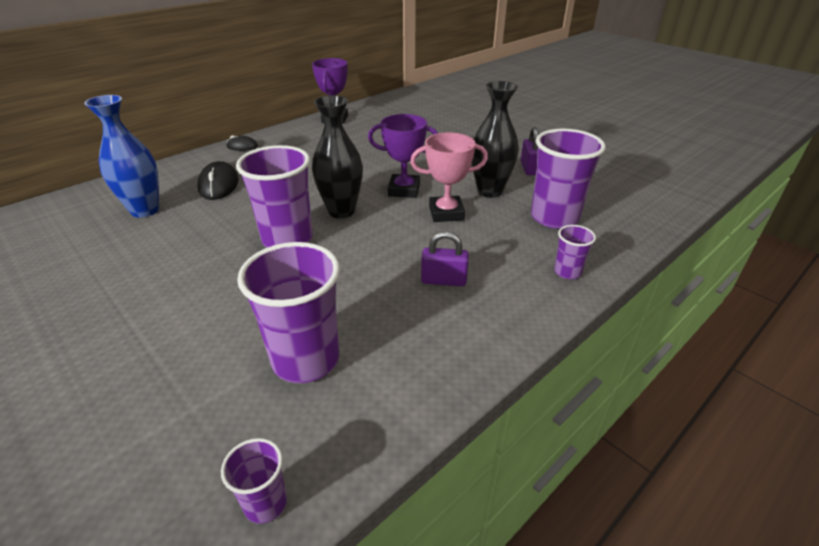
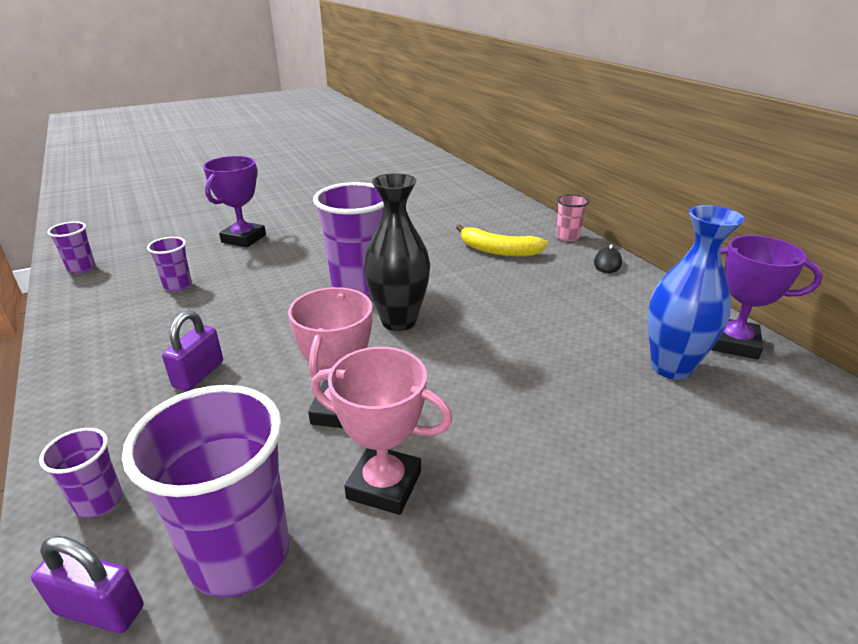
camera: 105 degrees right, 5 degrees down
blue vase [84,95,159,218] -> blue vase moved to [648,205,745,380]
black mouse [197,161,239,200] -> yellow banana [456,224,548,257]
purple cup [237,242,340,383] -> purple cup [147,237,192,292], size x0.49
purple trophy [368,114,438,198] -> purple trophy moved to [203,156,266,247]
black vase [472,81,519,198] -> pink trophy [311,347,452,515]
purple padlock [521,127,539,175] -> purple padlock moved to [31,536,143,633]
none -> pink cup [556,194,589,242]

